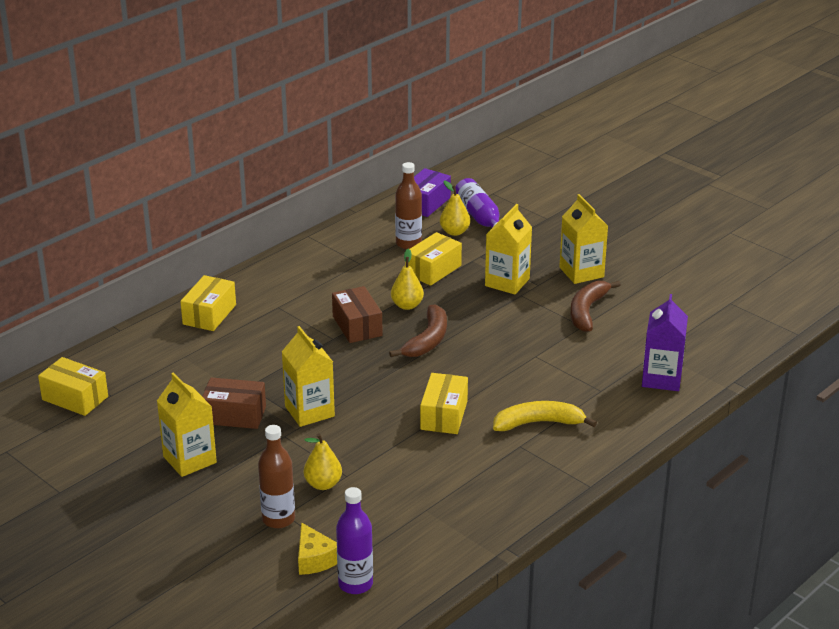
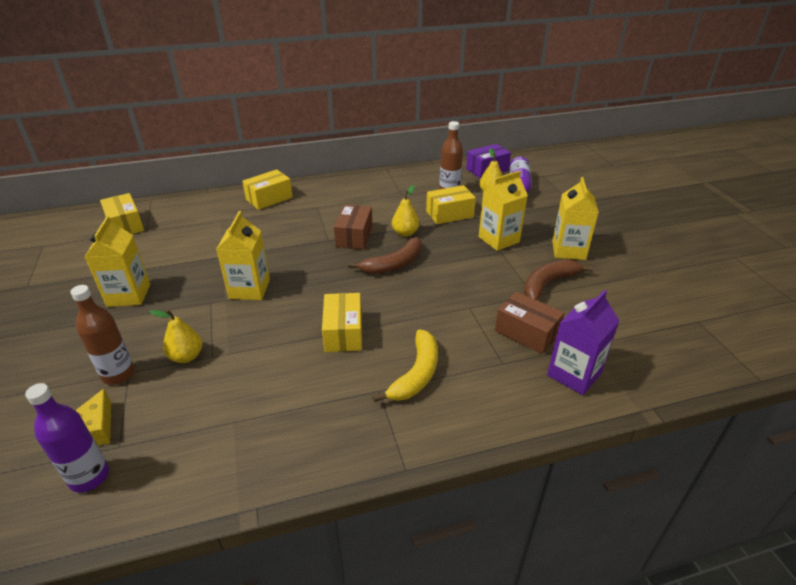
camera: 30 degrees right, 5 degrees up
brown box [202,377,266,429] -> brown box moved to [495,291,564,354]
yellow box [420,373,468,434] -> yellow box turned 45 degrees counterclockwise [322,293,362,352]
yellow banana [493,401,597,431] -> yellow banana turned 90 degrees clockwise [372,329,438,402]

